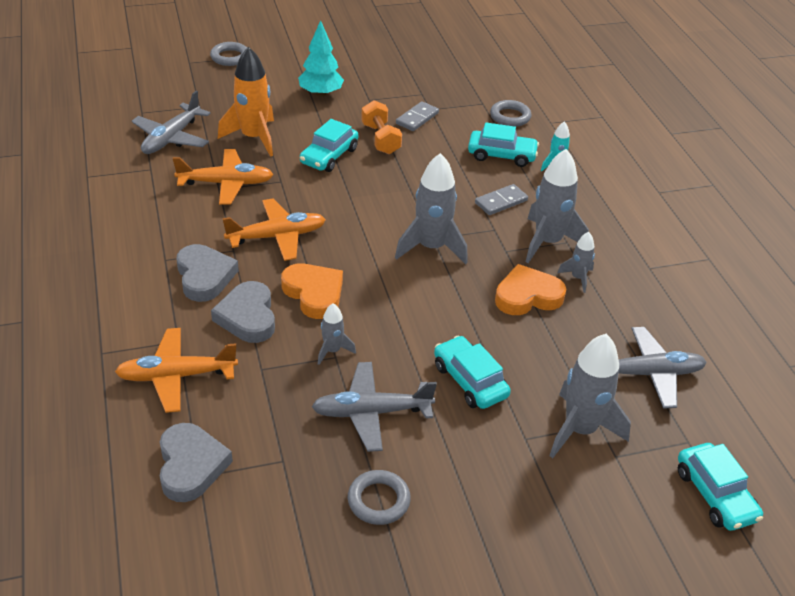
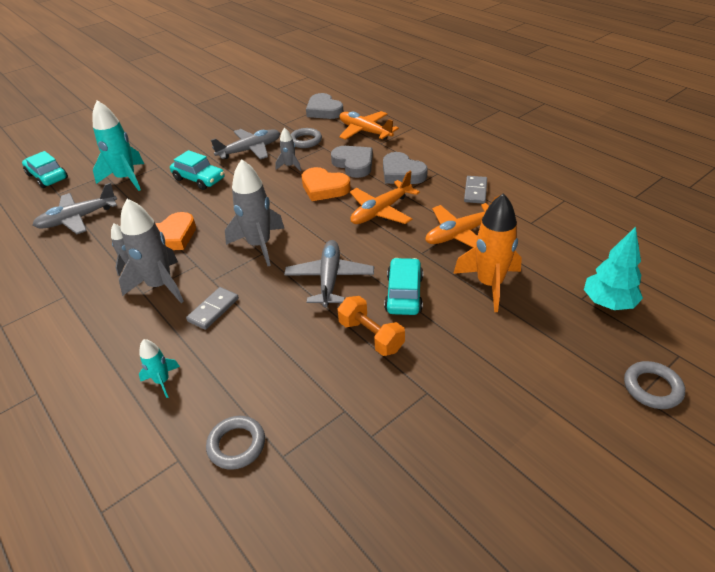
camera: 160 degrees right, 0 degrees up
orange plane [115,328,238,413] -> orange plane turned 105 degrees counterclockwise [339,111,399,140]
grey plane [132,91,211,154] -> grey plane moved to [284,240,374,307]
turquoise tree [298,20,344,97] -> turquoise tree moved to [584,226,643,310]
grey ring [348,470,411,525] -> grey ring moved to [291,128,322,148]
grey domino [396,101,439,131] -> grey domino moved to [464,176,487,204]
turquoise car [468,123,539,167] -> none
grey rocket [549,334,631,458] -> turquoise rocket [93,100,144,191]

